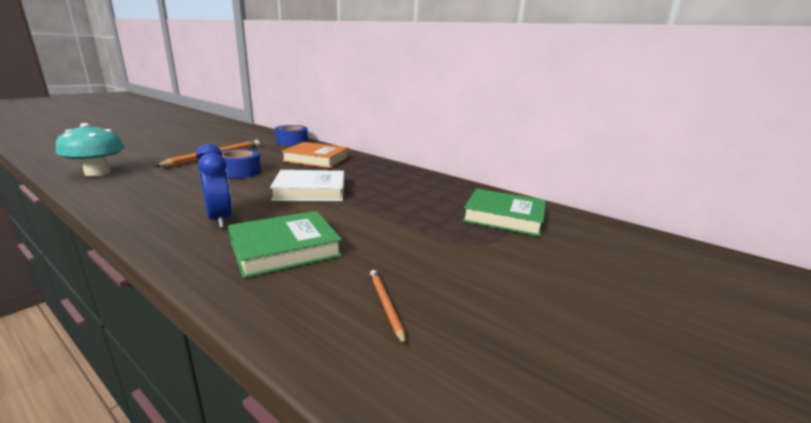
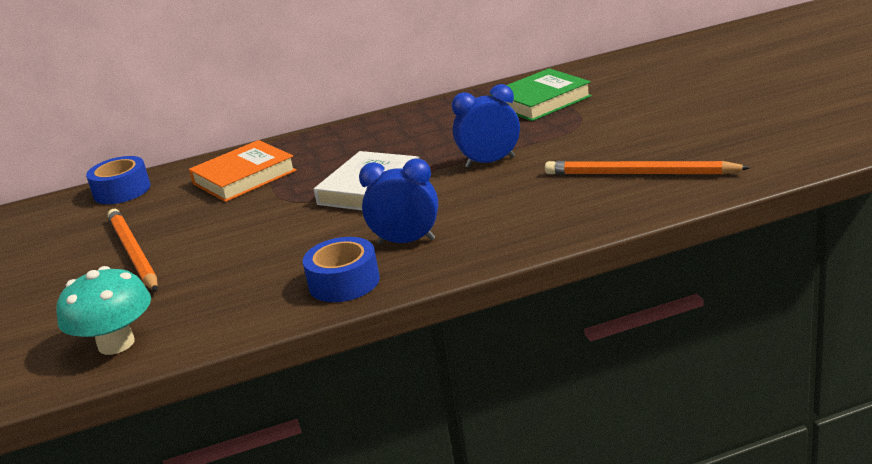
camera: 50 degrees left, 5 degrees up
blue tape [221,149,261,179] -> blue tape moved to [303,237,380,302]
green book [228,211,342,278] -> none
orange pencil [370,270,406,346] -> orange pencil [545,161,751,175], size x2.08
none -> blue clock [452,84,520,168]

